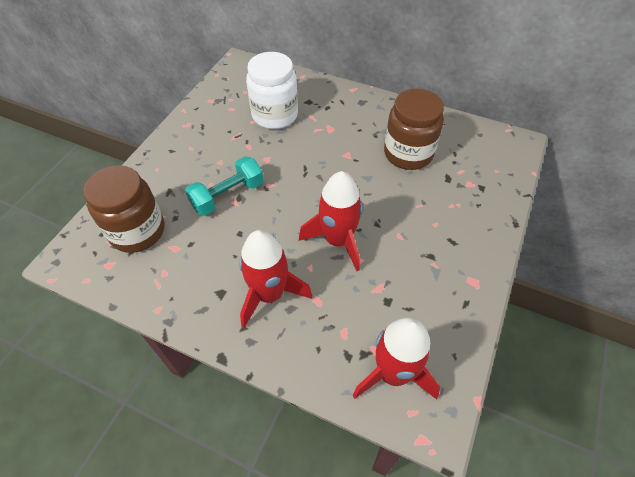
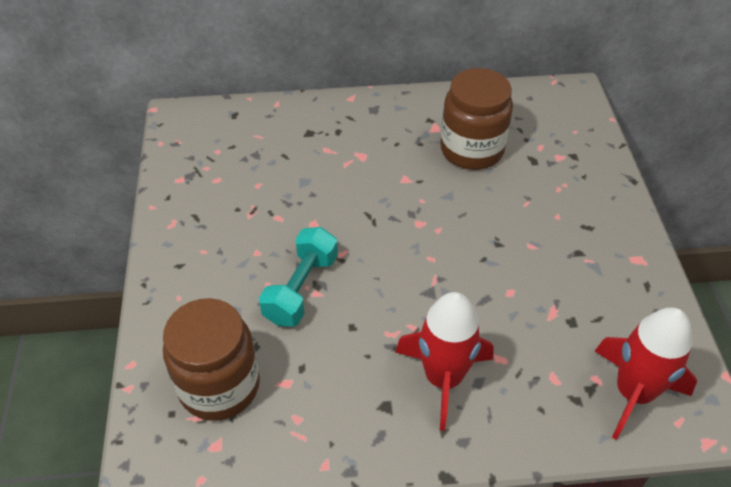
camera: 30 degrees left, 5 degrees down
white jar [246,52,298,129] -> none
red rocket [299,171,363,271] -> none

